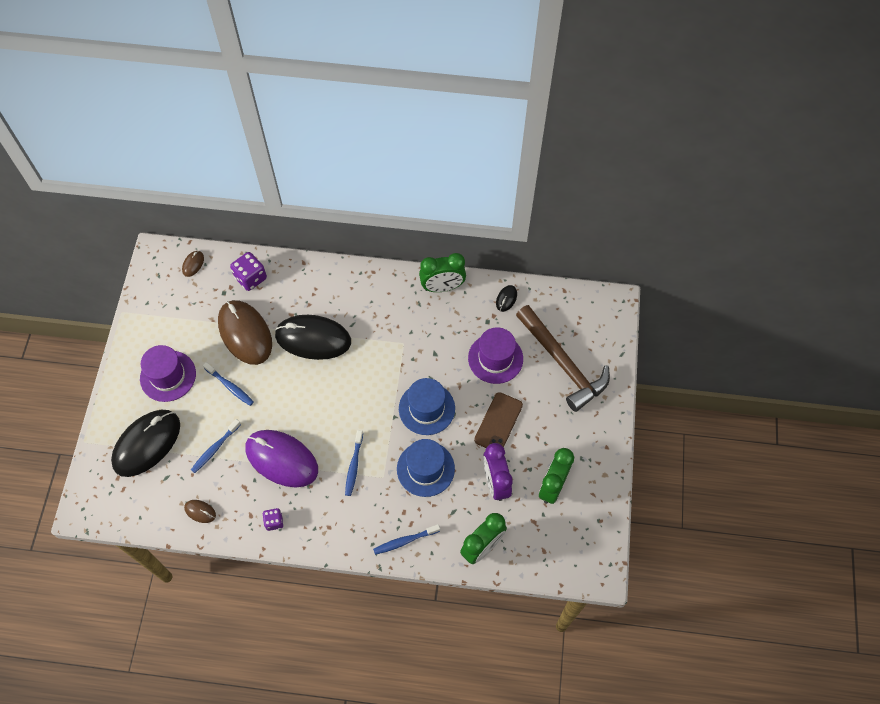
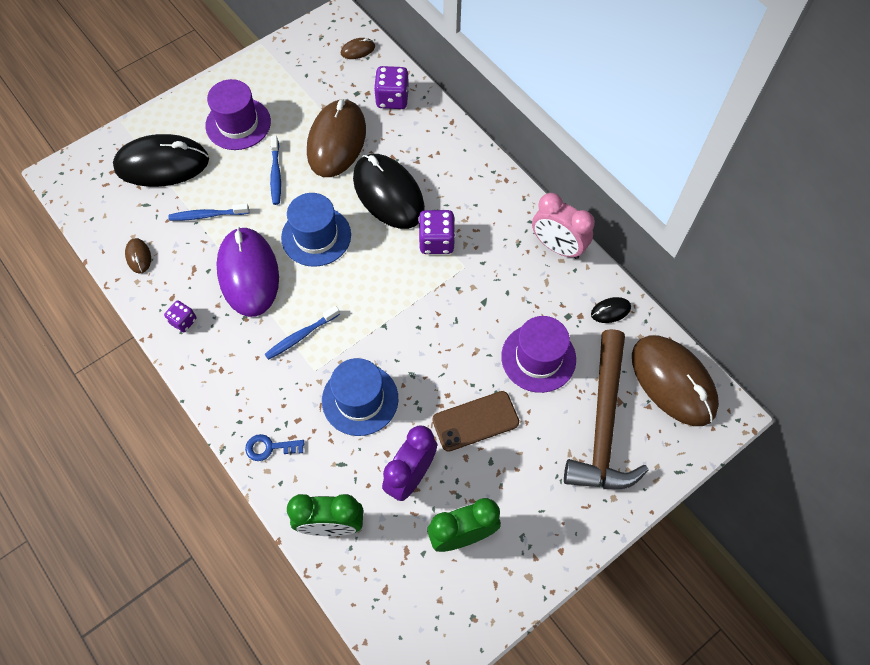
camera: 45 degrees right, 0 degrees up
blue toothbrush [373,524,440,555] -> blue key [245,434,304,461]
blue hat [399,378,455,435] -> blue hat moved to [281,193,351,267]
green clock [419,253,466,292] -> pink clock [532,193,595,259]
none -> purple dice [418,210,455,254]
none -> brown mouse [632,335,719,426]

